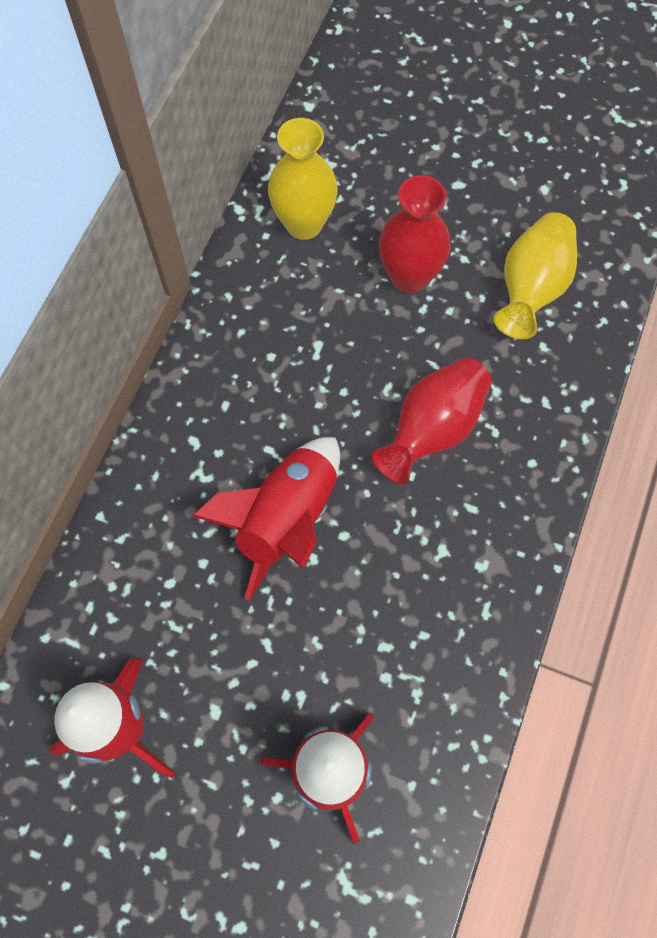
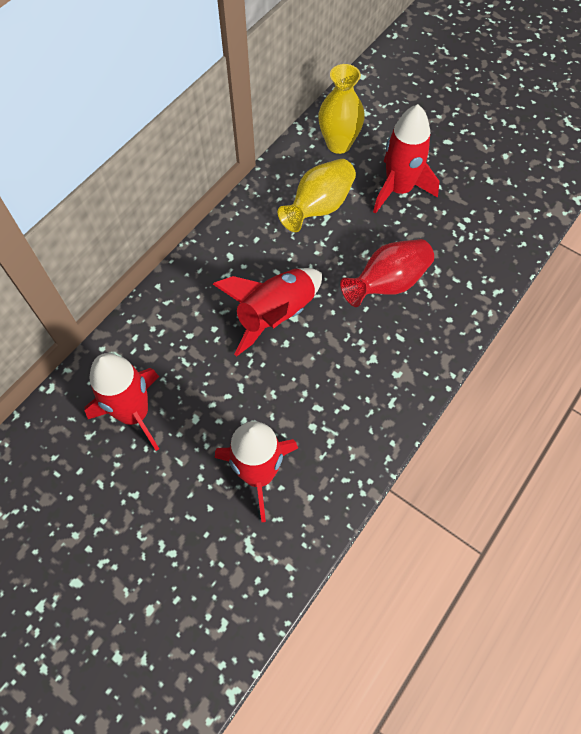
camera: 15 degrees right, 5 degrees down
red vase [379,175,451,293] -> red rocket [373,104,440,214]
yellow vase [494,212,577,339] -> yellow vase moved to [278,159,356,232]

